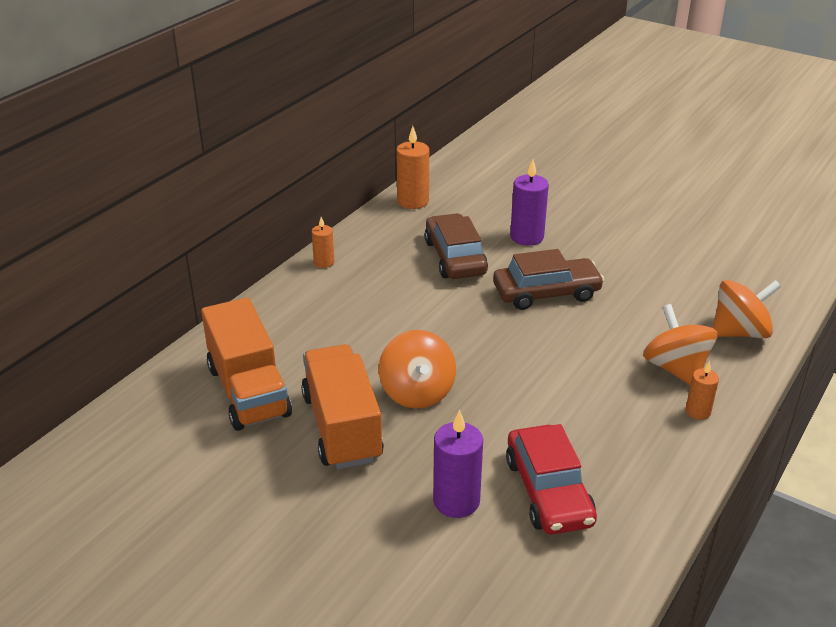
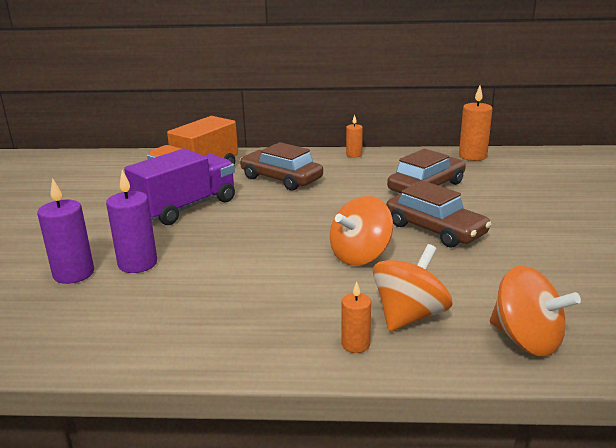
camera: 60 degrees right, 10 degrees down
orange truck [301,344,384,469] -> purple truck [124,149,235,225]
orange spinning top [379,330,456,408] -> orange spinning top moved to [330,196,393,266]
red car [506,424,597,535] -> none
purple candle [510,159,549,246] -> purple candle moved to [37,178,94,284]
none -> brown car [240,142,323,191]

